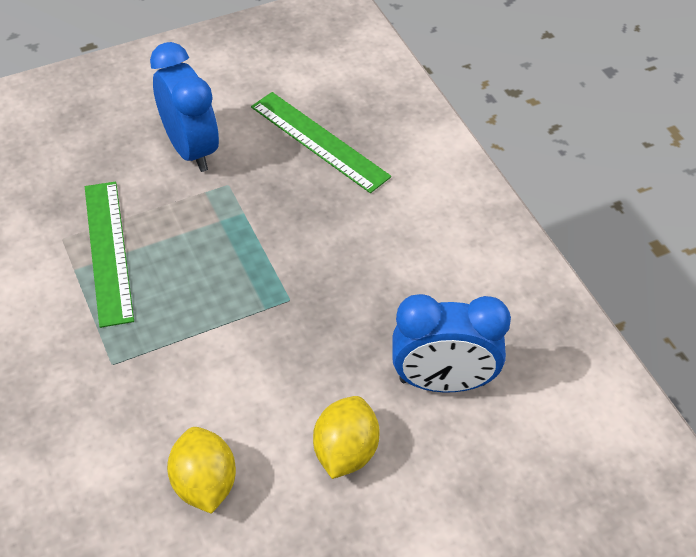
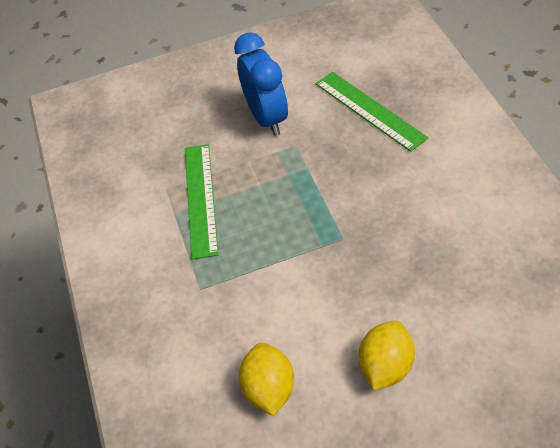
camera: 15 degrees right, 0 degrees up
blue clock [392,294,511,392] -> none

